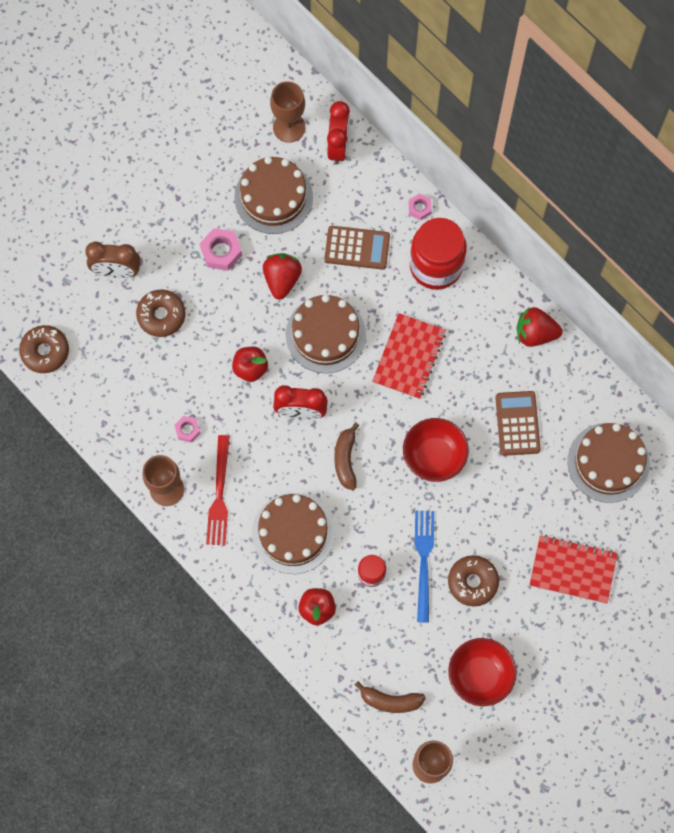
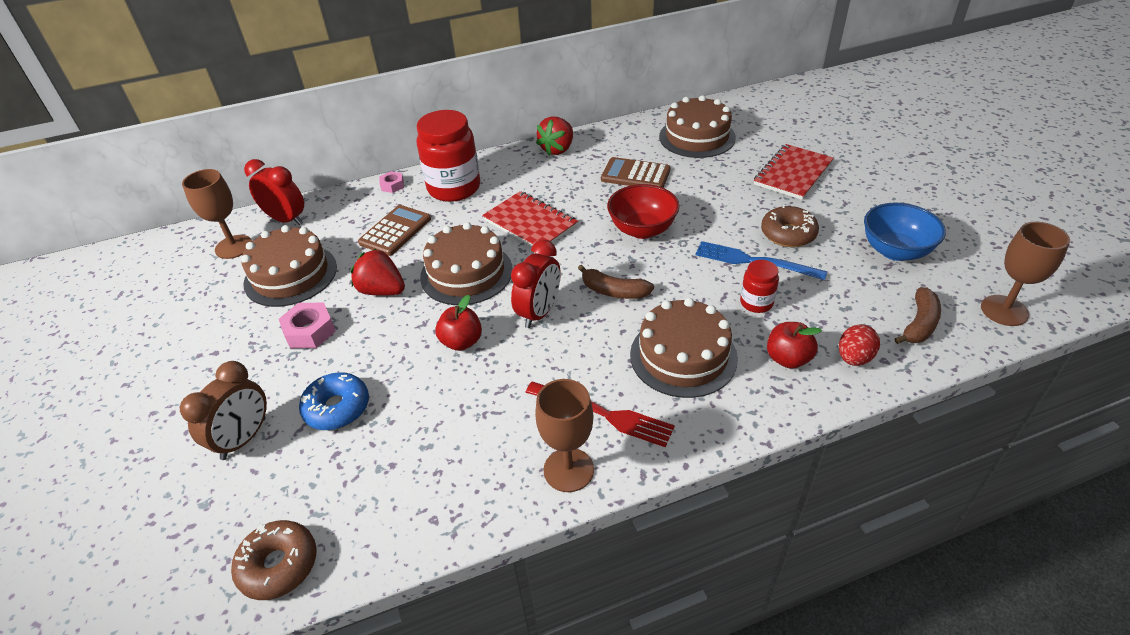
camera: 65 degrees left, 30 degrees down
brown donut [136,289,186,337] -> blue donut [299,372,369,430]
pink nut [174,416,200,442] -> none
red bowl [448,638,517,706] -> blue bowl [864,203,946,261]
none -> red egg [839,324,880,366]

